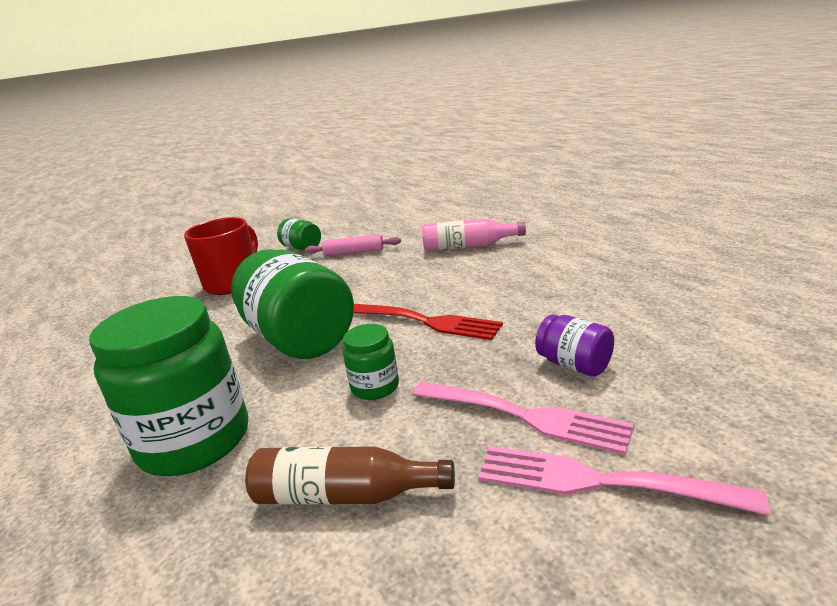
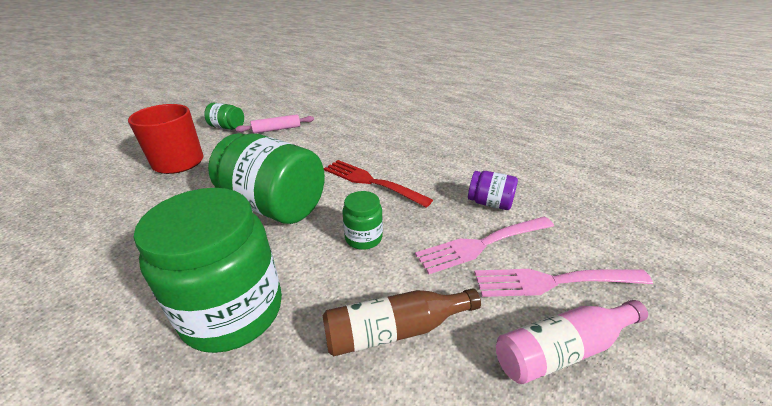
camera: 25 degrees left, 10 degrees up
red fork [354,304,503,340] -> red fork turned 150 degrees counterclockwise [324,160,433,208]
pink fork [413,382,634,455] -> pink fork turned 150 degrees clockwise [415,216,554,274]
pink bottle [422,218,526,251] -> pink bottle moved to [496,300,648,384]

